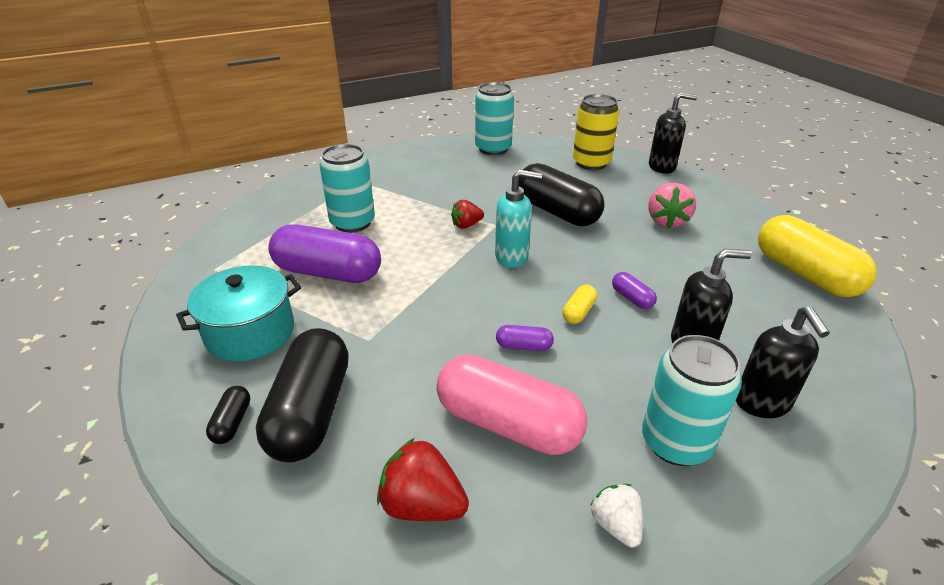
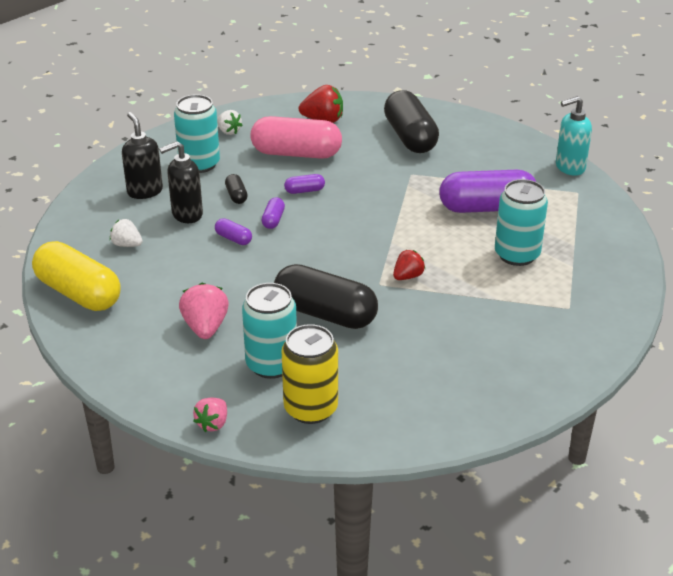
camera: 160 degrees right, 0 degrees up
turquoise pot [176,265,301,362] -> none
black capsule [206,386,250,444] -> black capsule moved to [225,174,248,204]
turquoise can [475,82,514,155] -> turquoise can moved to [242,283,297,379]
turquoise soap dispenser [495,170,542,268] -> turquoise soap dispenser moved to [556,96,592,176]
yellow capsule [563,285,597,324] -> purple capsule [262,197,285,229]
black soap dispenser [649,92,698,174] -> pink strawberry [193,398,227,432]
none -> white strawberry [110,219,142,247]

